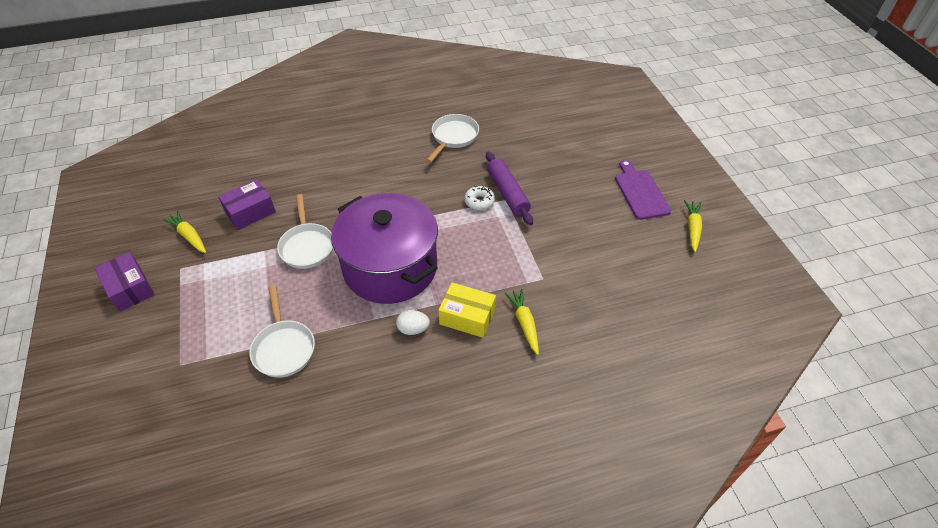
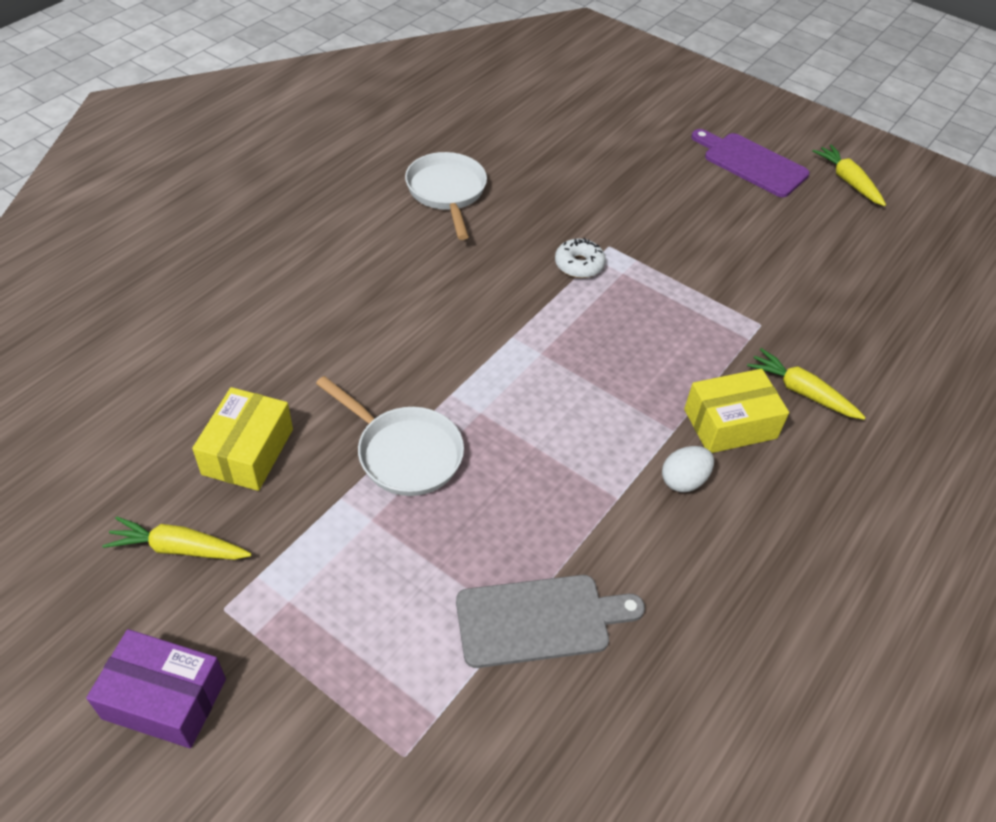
camera: 40 degrees left, 0 degrees up
purple box [218,179,276,230] -> yellow box [192,387,293,491]
white pan [250,285,315,378] -> grey cutting board [456,575,645,668]
purple pot [331,193,438,304] -> none
purple rolling pin [486,152,533,225] -> none

